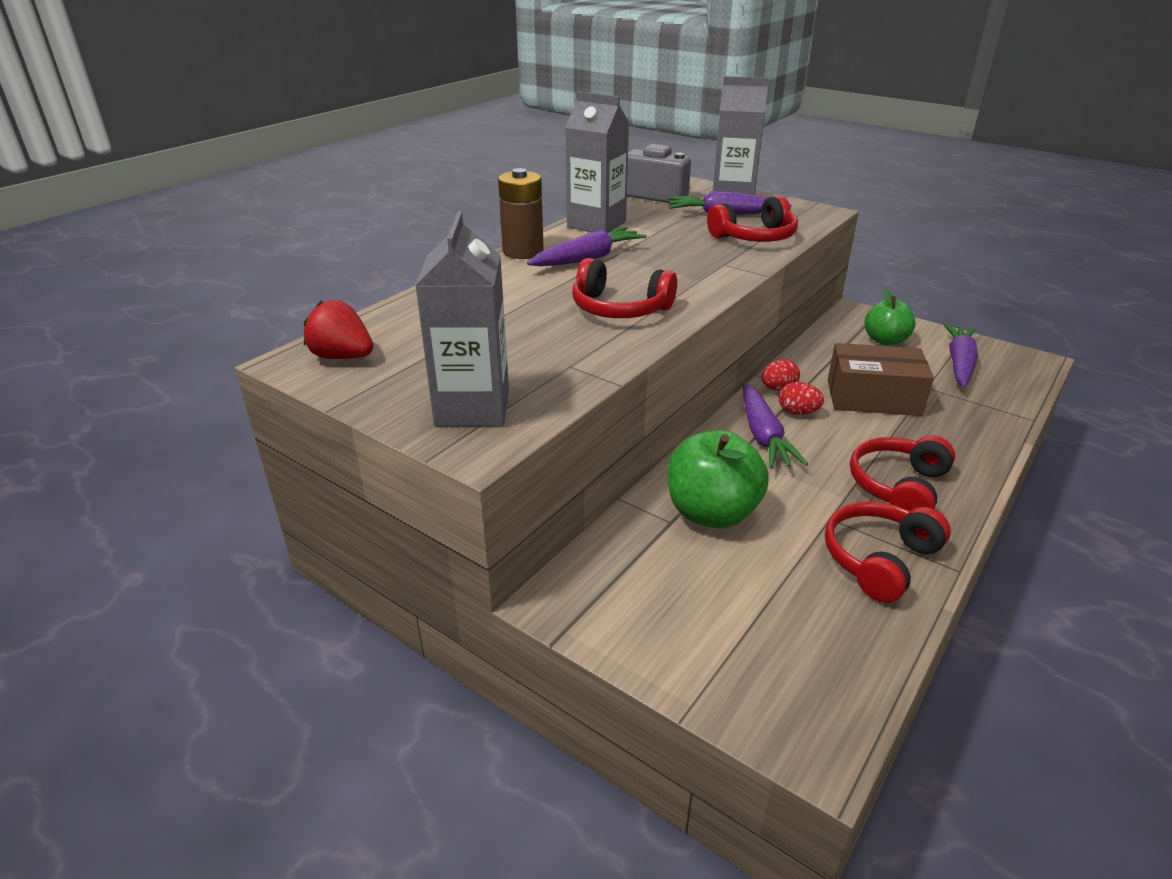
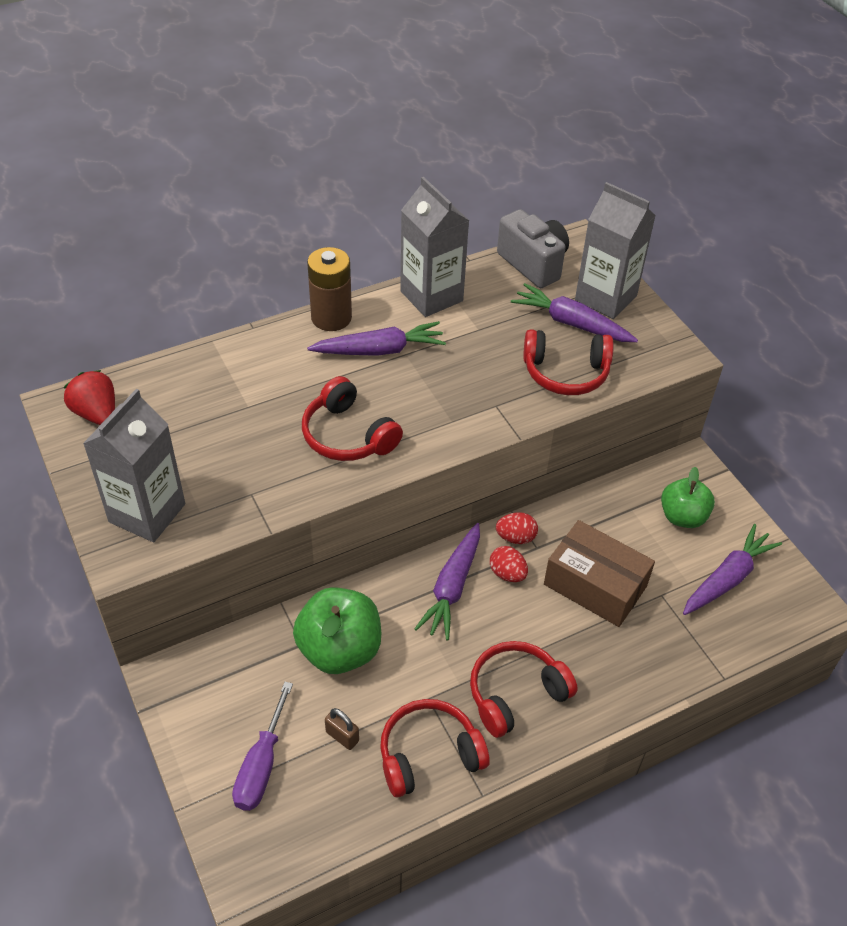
camera: 25 degrees right, 15 degrees up
none -> purple screwdriver [232,682,293,811]
none -> brown padlock [325,708,359,750]

